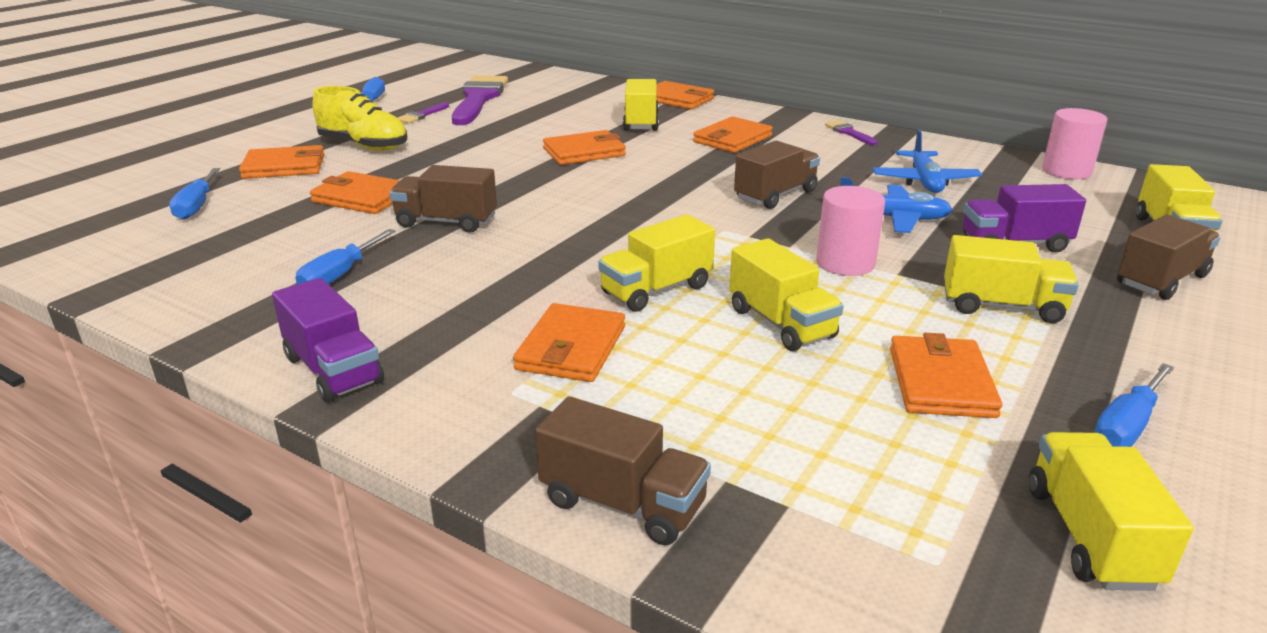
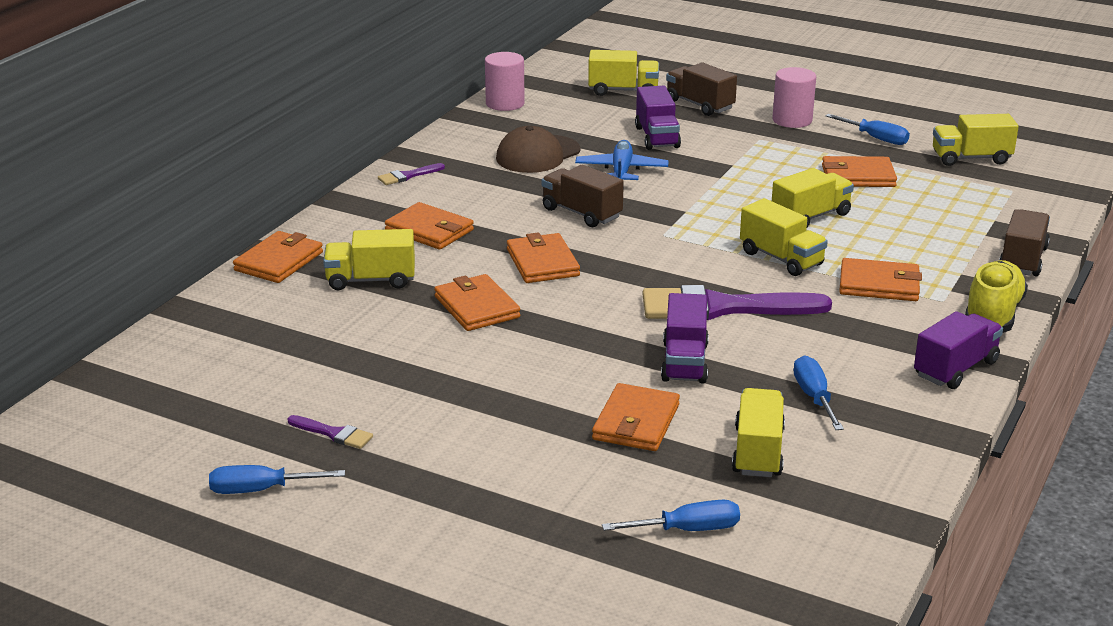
camera: 95 degrees left, 0 degrees up
orange wallet [239,145,324,179] -> orange wallet moved to [507,232,580,283]
blue screwdriver [295,229,395,284] -> blue screwdriver turned 120 degrees counterclockwise [793,355,844,430]
yellow shoe [312,86,407,151] -> yellow shoe moved to [965,260,1028,333]
brown truck [390,165,497,233] -> purple truck [661,293,709,383]
purple brush [452,75,508,125] -> purple brush moved to [642,285,832,320]
pink cylinder [816,186,885,276] -> pink cylinder moved to [772,67,816,128]
blue plane [873,130,982,193] -> brown cap [496,126,580,173]
yellow truck [944,235,1079,323] -> yellow truck moved to [732,388,785,477]

